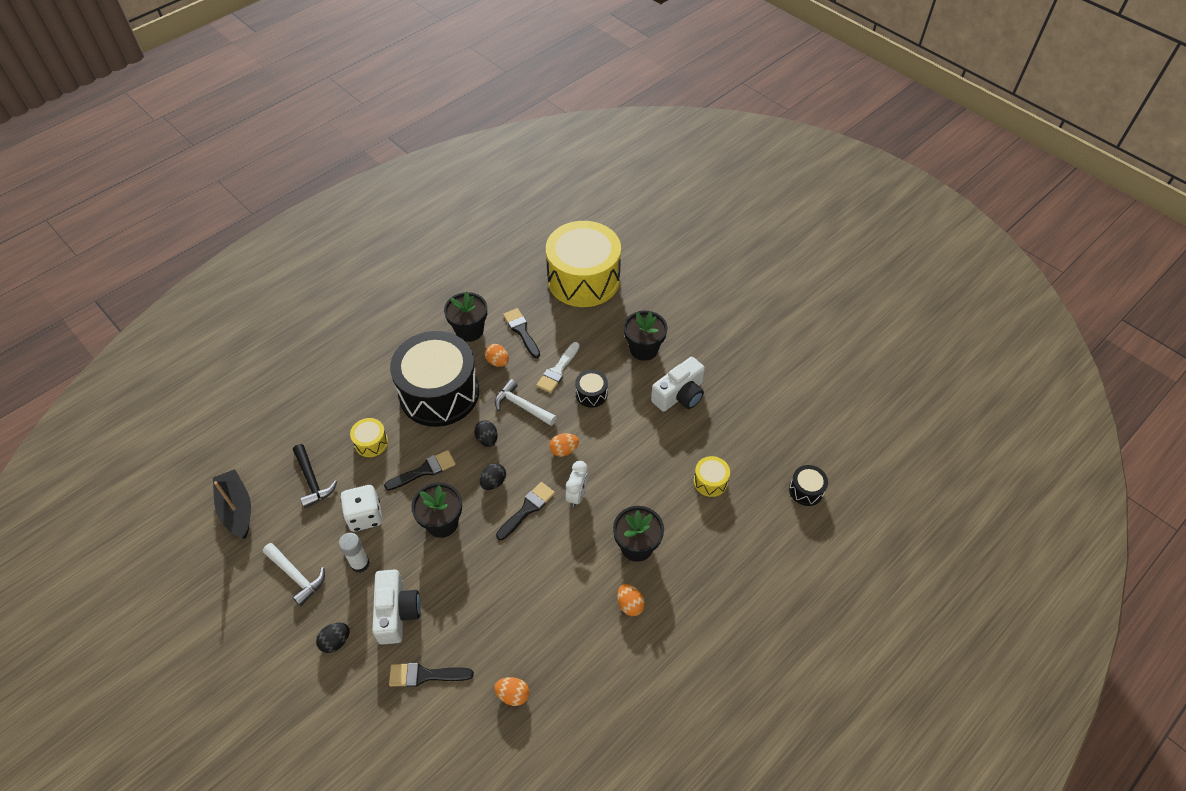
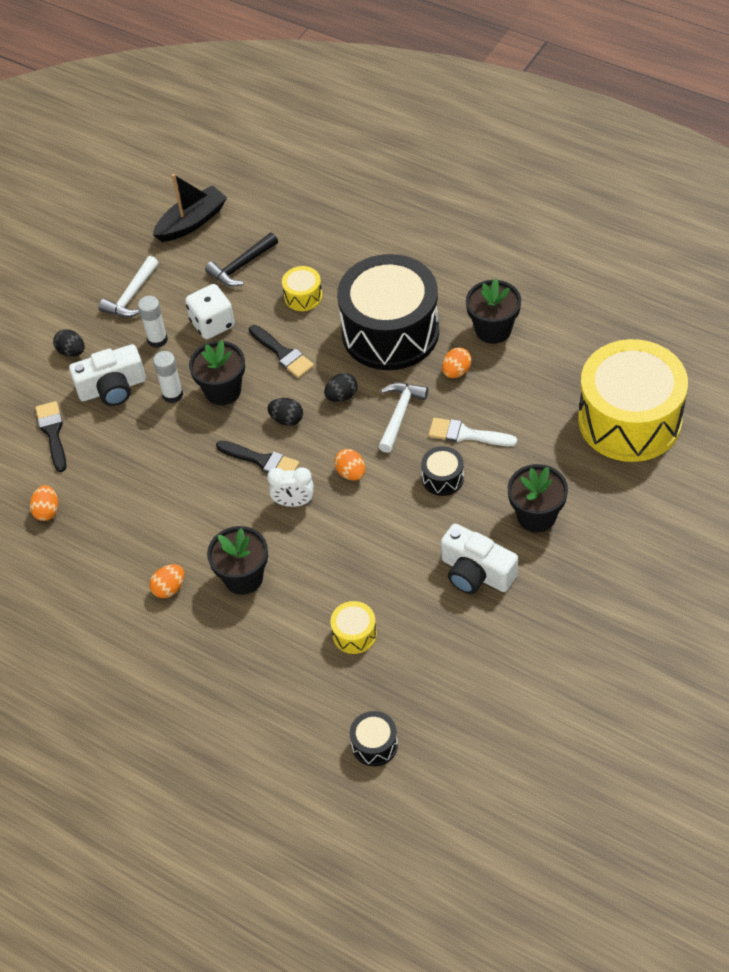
camera: 80 degrees right, 0 degrees up
black brush [503,308,540,358] -> none
none -> white glue stick [153,351,183,403]

